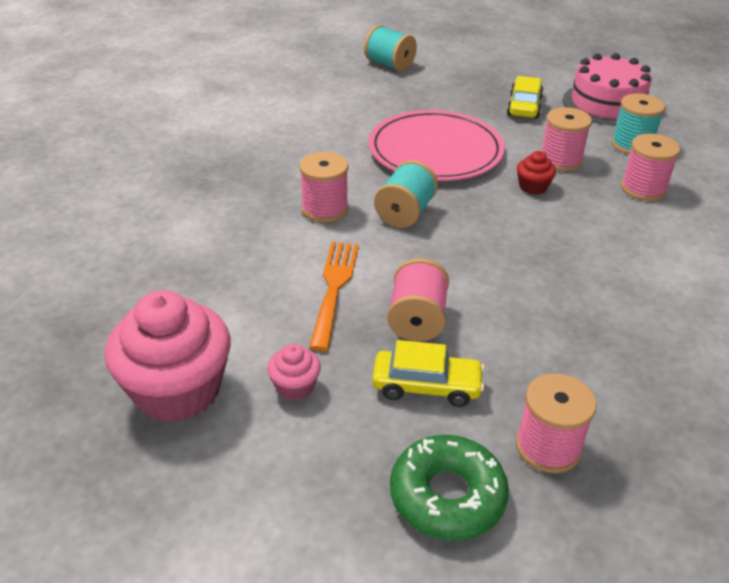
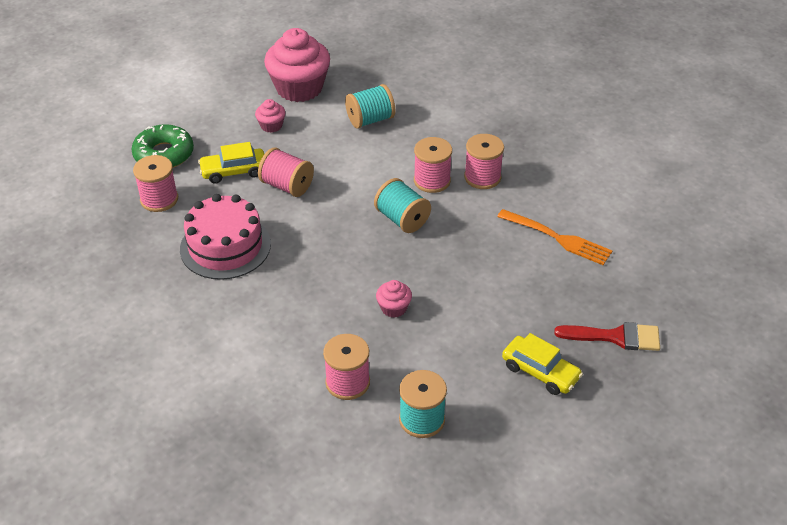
camera: 115 degrees right, 5 degrees up
orange fork [309,242,359,351] -> orange fork moved to [497,209,612,265]
turquoise spool [364,25,417,72] -> turquoise spool moved to [345,84,395,129]
pink plate [369,110,505,181] -> none
yellow car [372,340,485,407] -> yellow car turned 45 degrees clockwise [198,142,264,184]
red cupcake [517,151,556,195] -> pink cupcake [376,280,412,318]
pink spool [542,107,592,171] -> pink spool moved to [464,134,504,189]
pink cake [563,53,652,126] -> pink cake moved to [180,194,271,280]
none -> red brush [554,322,660,351]

